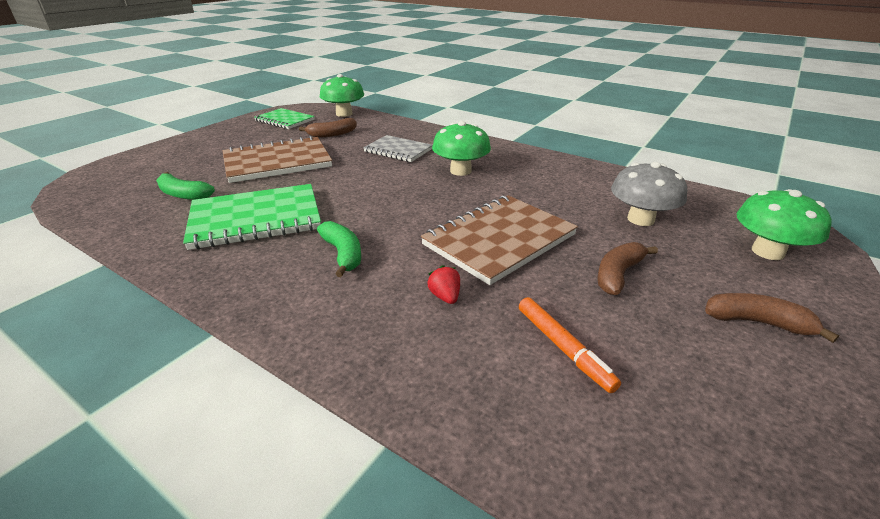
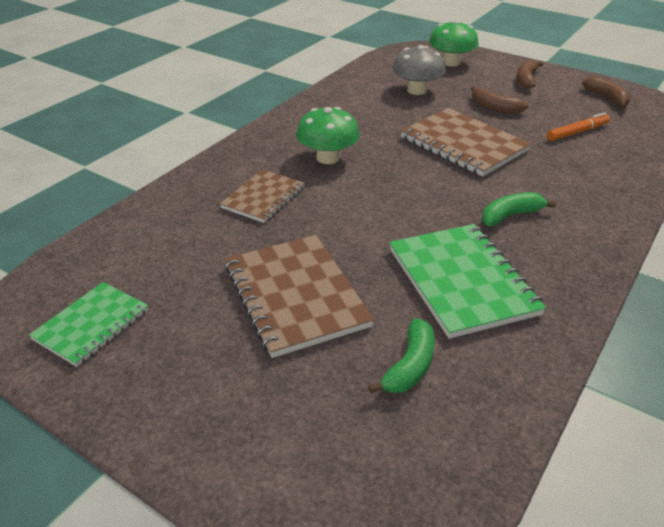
camera: 90 degrees left, 5 degrees up
brown banana [299,118,357,138] -> brown banana moved to [582,76,631,109]
green mushroom [320,74,364,117] -> none
grey notebook [363,135,433,162] -> brown notebook [220,169,305,223]
red strawberry [427,265,460,304] -> none

